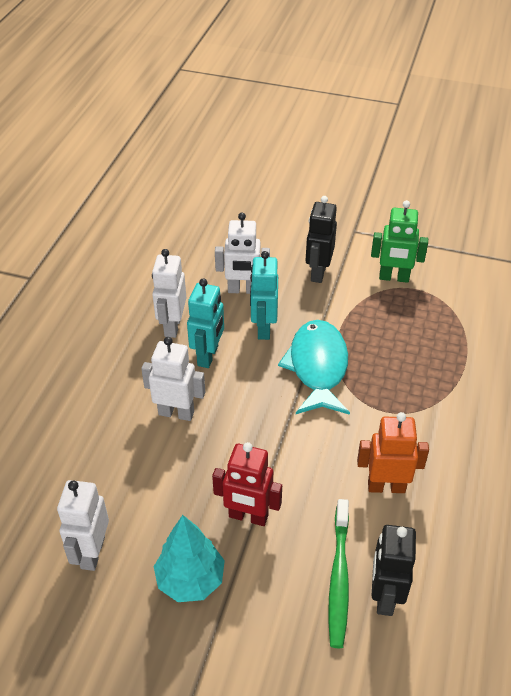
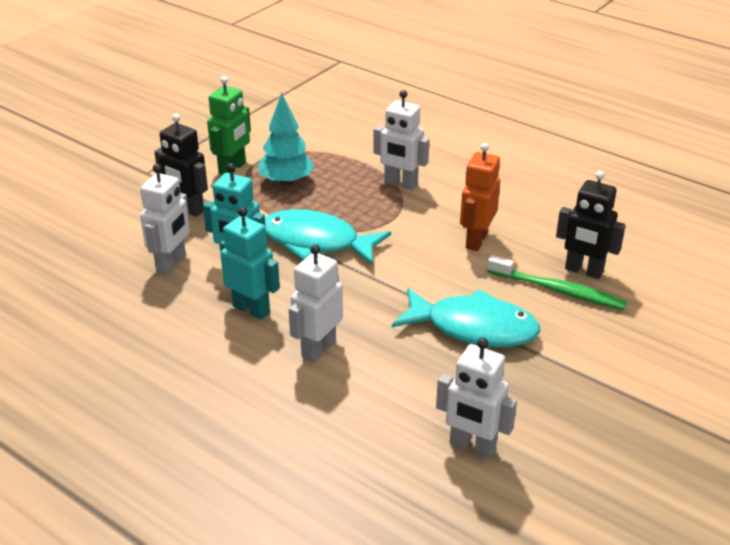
camera: 70 degrees left, 10 degrees down
white robot [152,249,186,338] -> white robot moved to [373,90,429,190]
turquoise tree [154,515,225,602] -> turquoise tree moved to [259,93,314,186]
red robot [212,442,282,526] -> turquoise fish [392,288,540,347]

